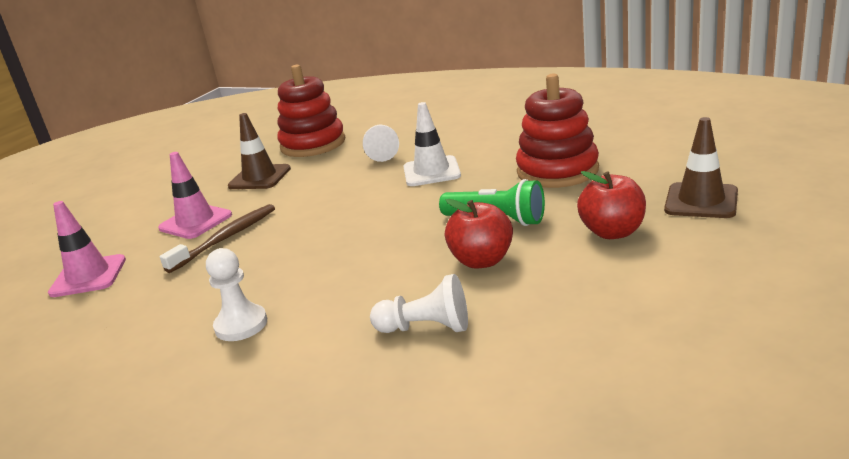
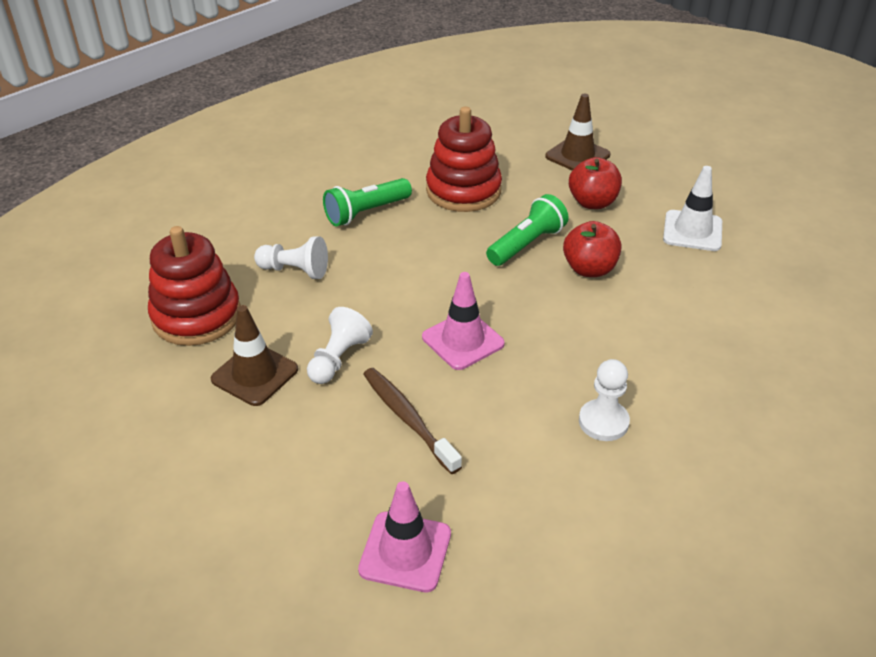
camera: 75 degrees left, 15 degrees up
pink traffic cone [158,152,232,239] -> pink traffic cone moved to [422,272,505,370]
white pawn [370,274,468,333] -> white pawn moved to [307,307,373,384]
white traffic cone [403,102,461,186] -> white traffic cone moved to [663,166,722,251]
none -> green flashlight [323,178,412,226]

